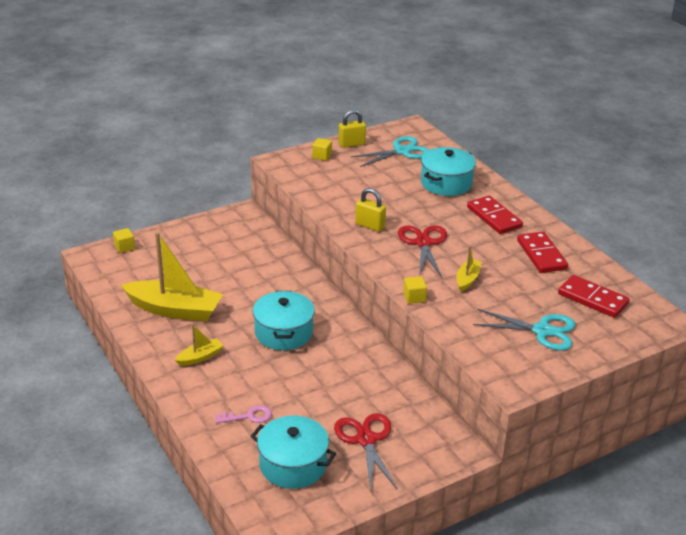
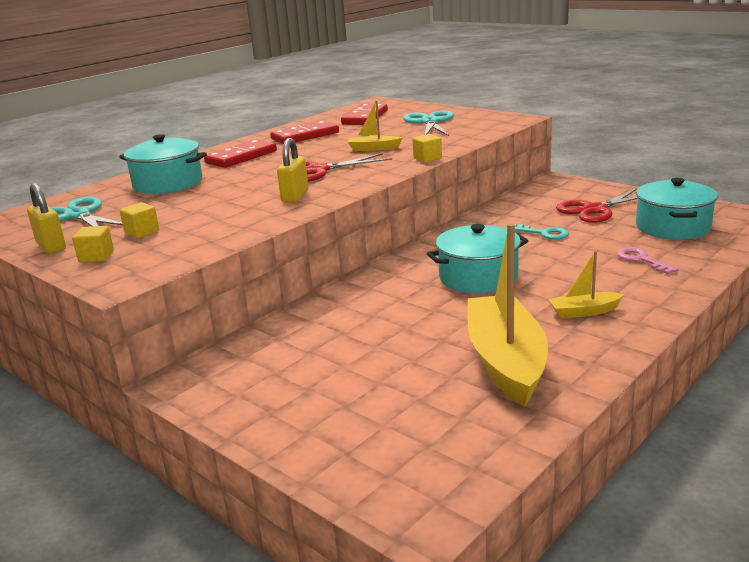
camera: 105 degrees left, 10 degrees down
yellow cube [113,228,135,253] -> yellow cube moved to [120,202,159,238]
yellow boat [175,324,224,366] -> yellow boat turned 45 degrees counterclockwise [548,251,624,318]
none -> turquoise key [515,224,569,240]

